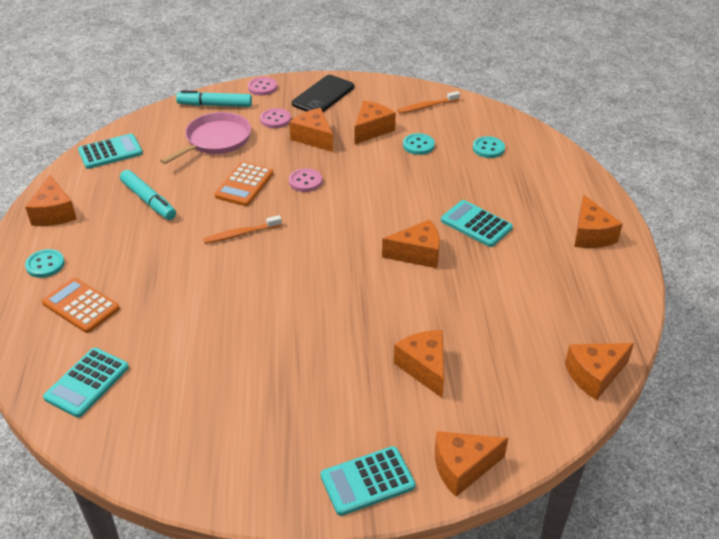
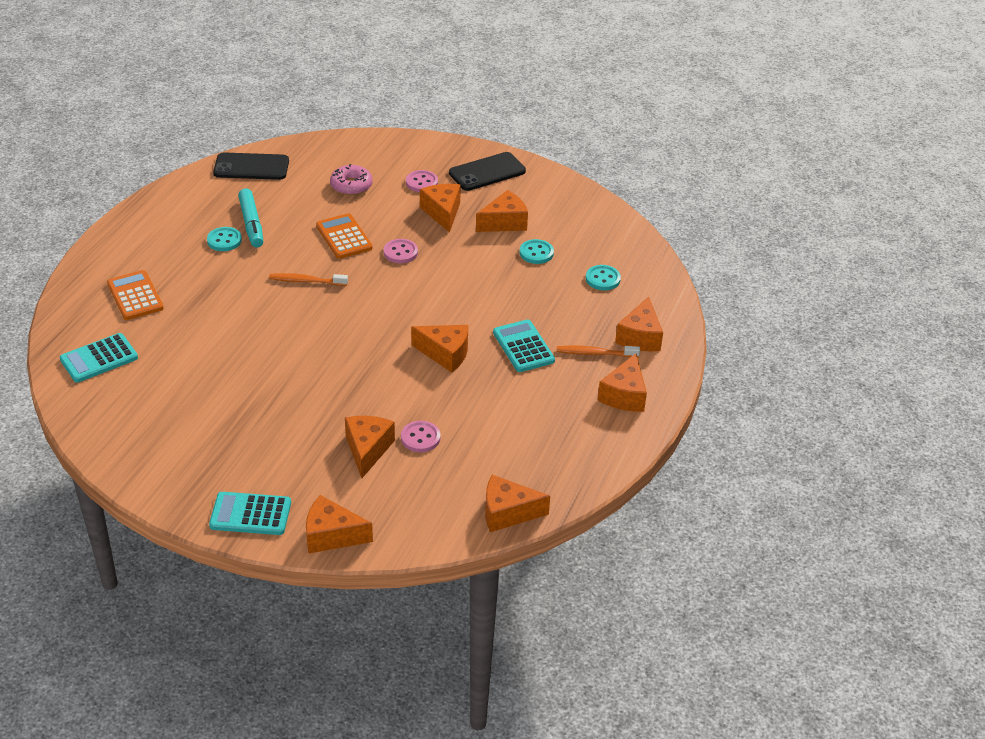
camera: 25 degrees right, 0 degrees up
orange cheese [25,175,77,226] -> orange cheese moved to [615,296,663,352]
turquoise button [25,249,65,278] -> turquoise button moved to [207,227,242,251]
turquoise calculator [78,134,143,169] -> black phone [213,152,289,180]
pink pan [160,112,251,164] -> pink donut [330,164,373,195]
turquoise marker [176,90,252,107] -> none
orange calculator [214,162,273,206] -> orange calculator turned 105 degrees clockwise [316,213,372,259]
pink button [248,77,277,96] -> pink button moved to [401,421,441,452]
orange toothbrush [397,91,460,114] -> orange toothbrush moved to [557,346,640,358]

